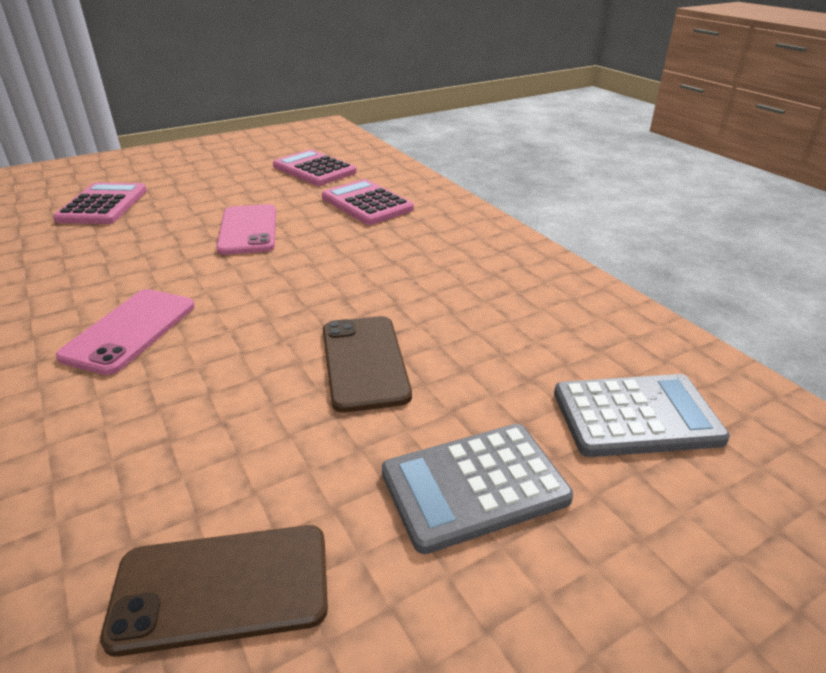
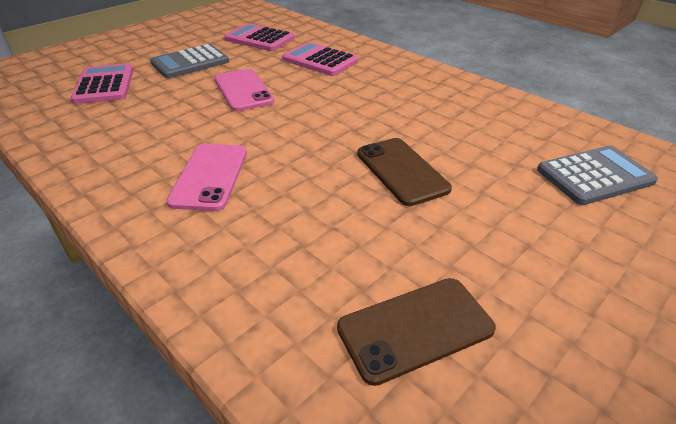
camera: 15 degrees left, 5 degrees up
grey calculator [382,424,573,554] -> grey calculator moved to [150,44,229,78]

